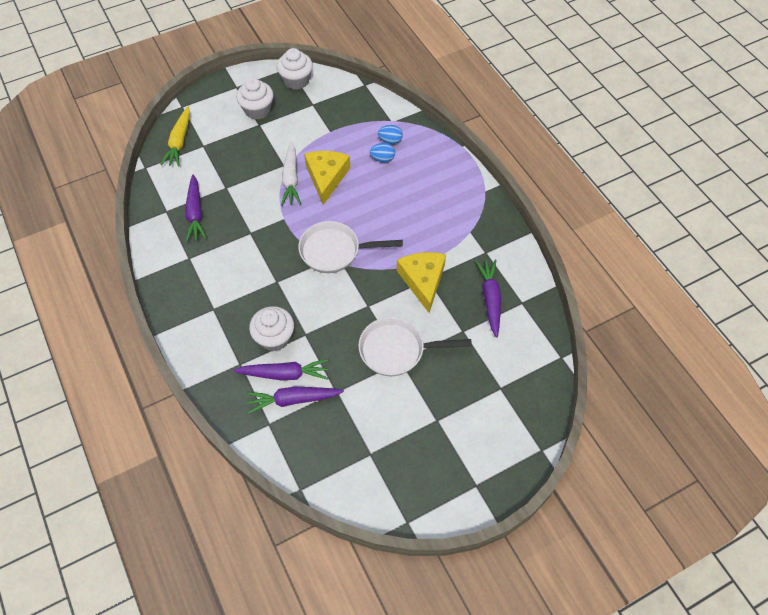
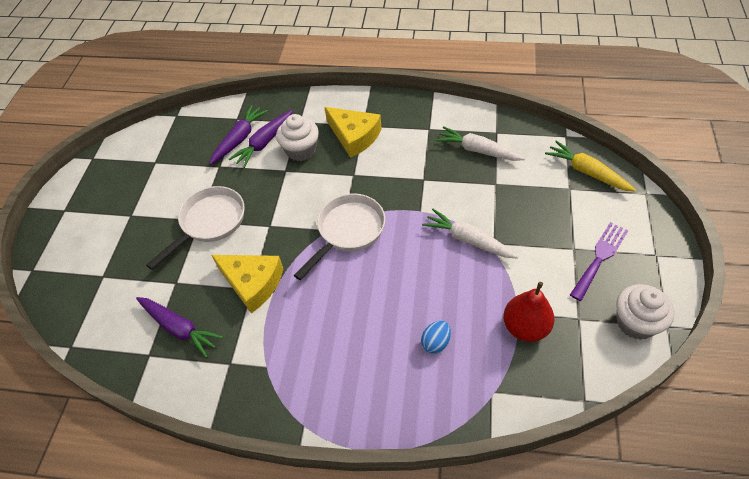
camera: 130 degrees right, 5 degrees down
purple carrot [185,175,207,242] -> white carrot [436,126,525,161]
white cupcake [236,78,274,120] -> purple fork [570,222,628,301]
yellow cheese [304,151,350,205] -> yellow cheese moved to [325,107,381,158]
blue egg [378,125,403,144] -> none
none -> red pear [503,282,554,342]

